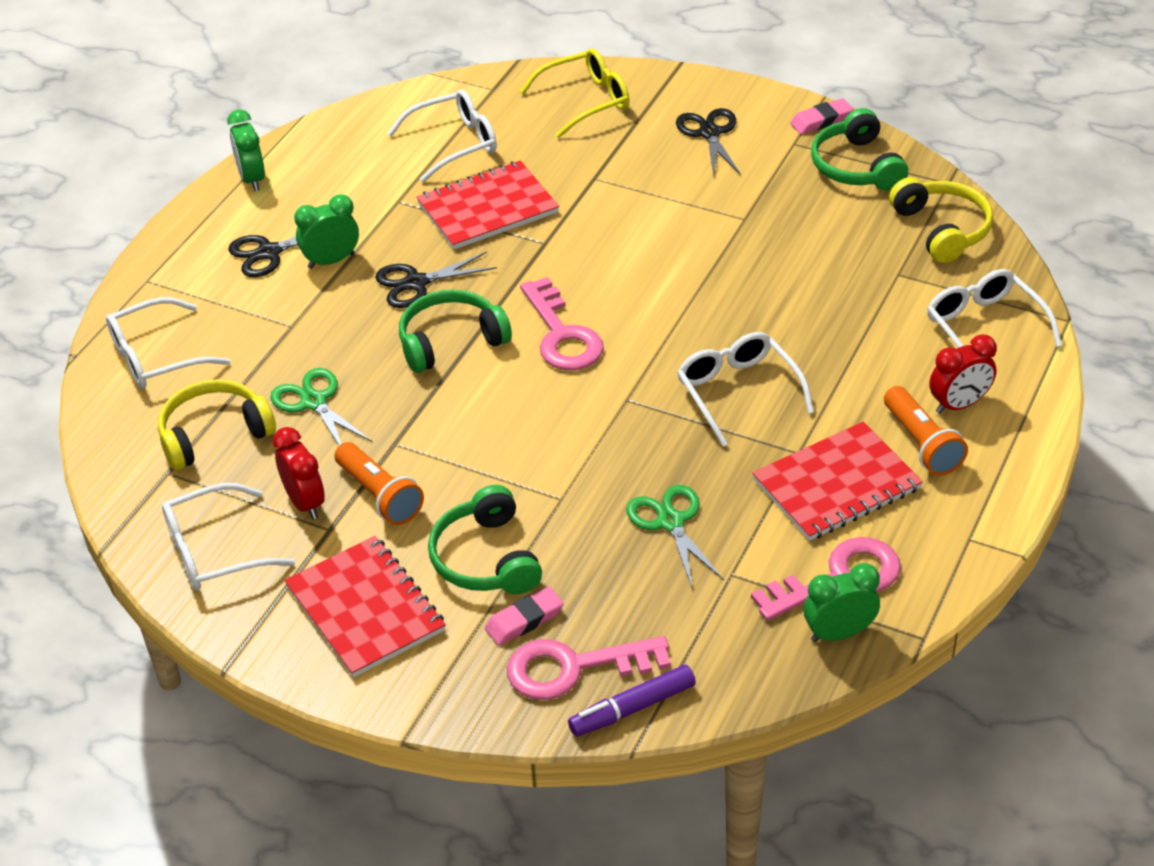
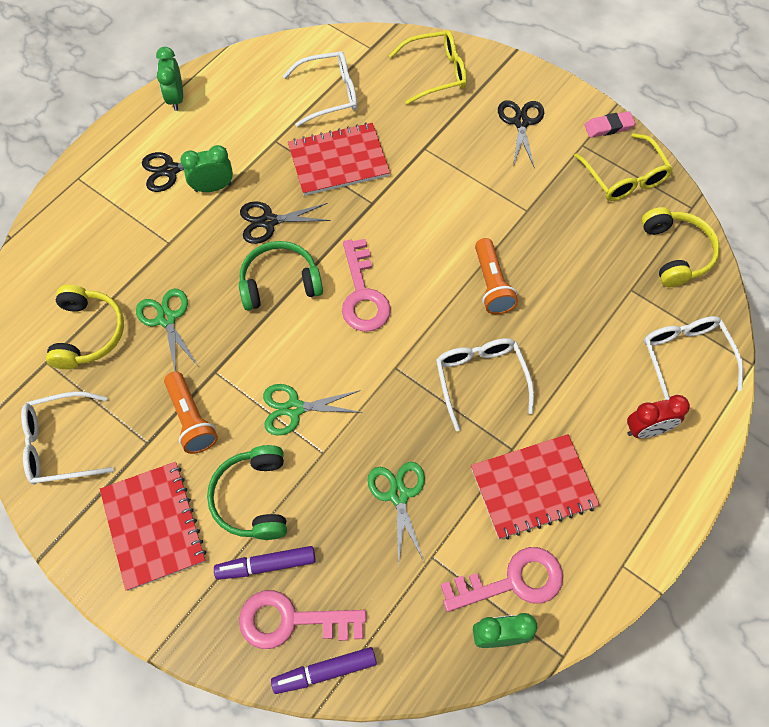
camera: 10 degrees right, 20 degrees up
white glasses [106,297,231,388] -> none
yellow headphones [158,379,276,470] -> yellow headphones turned 105 degrees clockwise [46,285,124,369]
red clock [273,427,325,520] -> none
pink eraser [485,587,564,646] -> purple marker [214,546,316,580]
green headphones [811,108,908,191] -> yellow glasses [574,133,673,201]
orange flashlight [884,386,968,476] -> orange flashlight moved to [475,238,518,314]
none -> green scissors [263,384,363,436]

